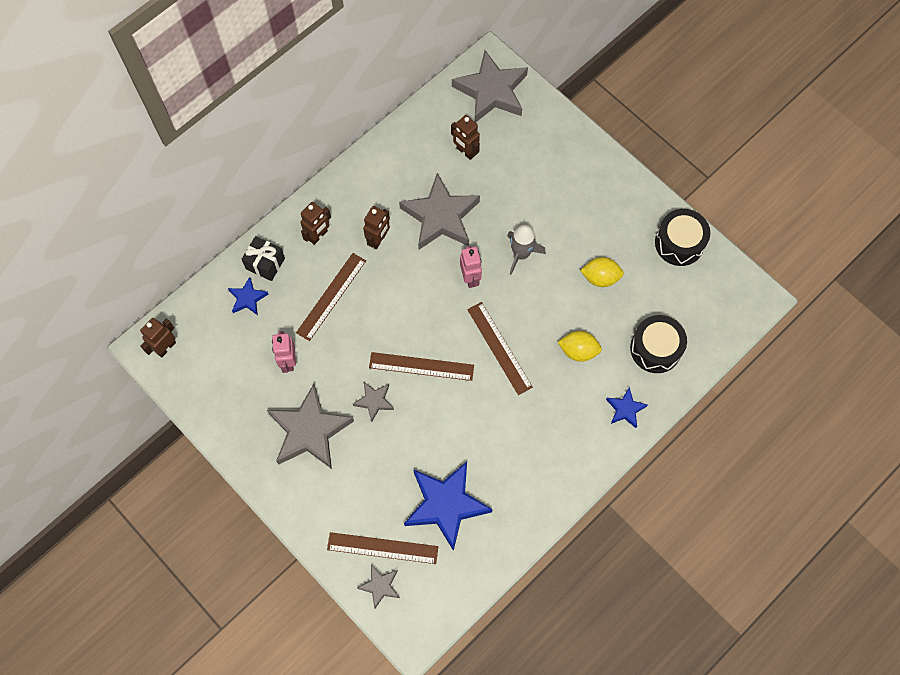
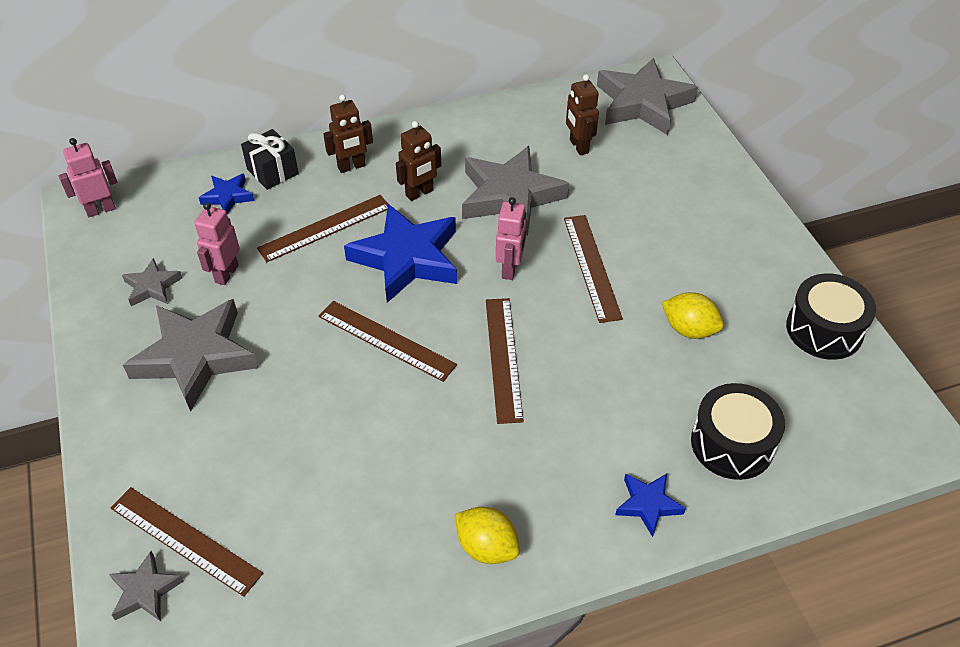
camera: 25 degrees right, 20 degrees down
brown robot [140,318,176,358] -> pink robot [59,138,117,217]
grey star [353,382,394,422] -> grey star moved to [122,258,182,306]
blue star [404,462,493,551] -> blue star moved to [344,204,457,303]
grey rocket [507,225,546,275] -> brown ruler [564,215,623,323]
yellow lemon [558,331,602,362] -> yellow lemon moved to [455,507,520,564]

